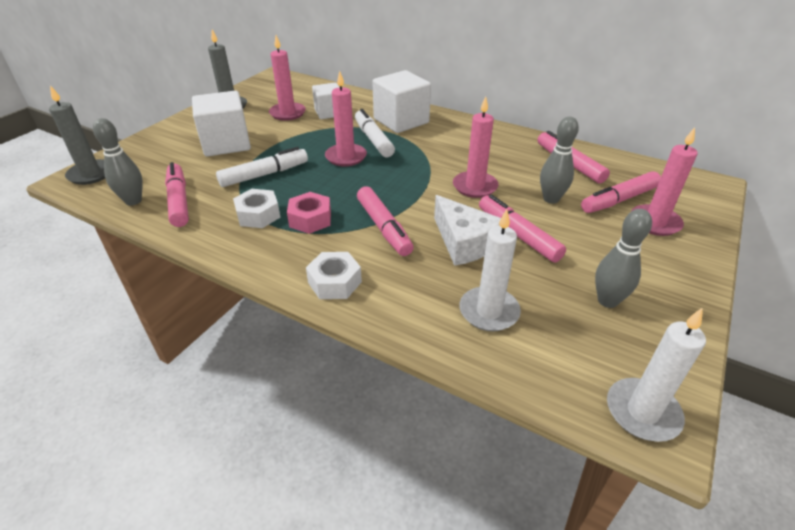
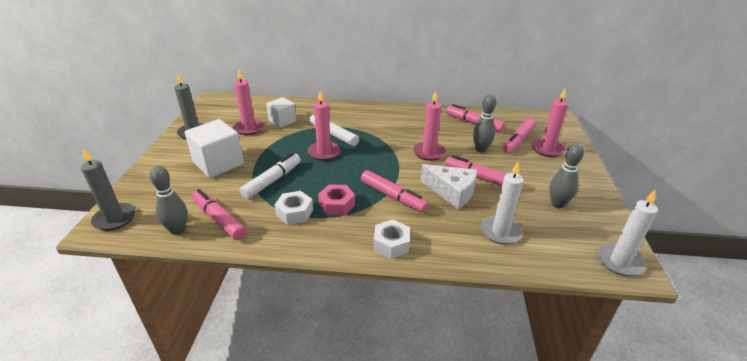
camera: 25 degrees left, 5 degrees down
white cube [372,70,431,133] -> none

